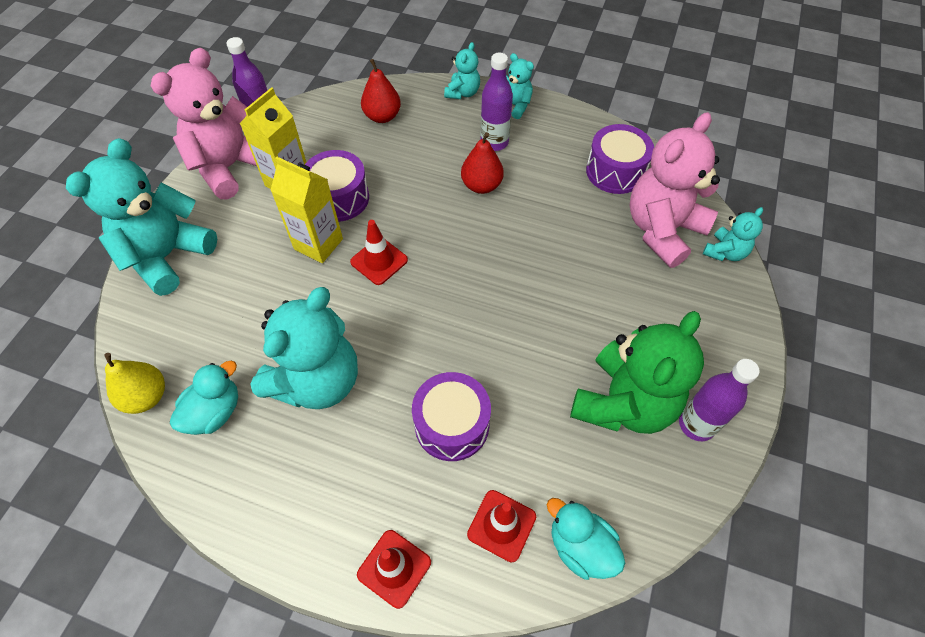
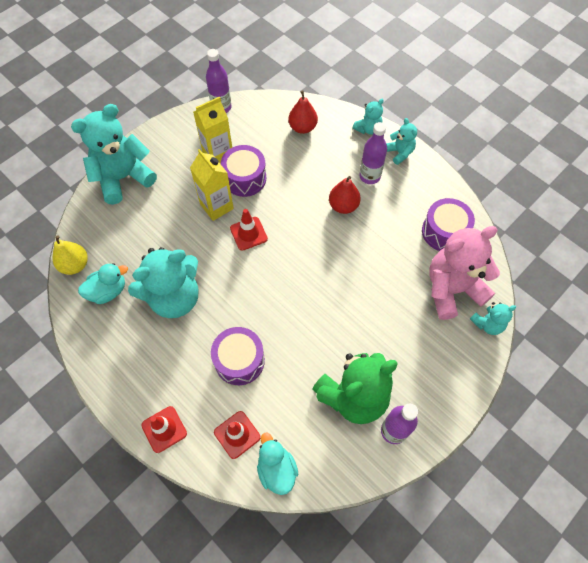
camera: 25 degrees right, 5 degrees up
pink teddy bear [151,48,257,199] -> none

